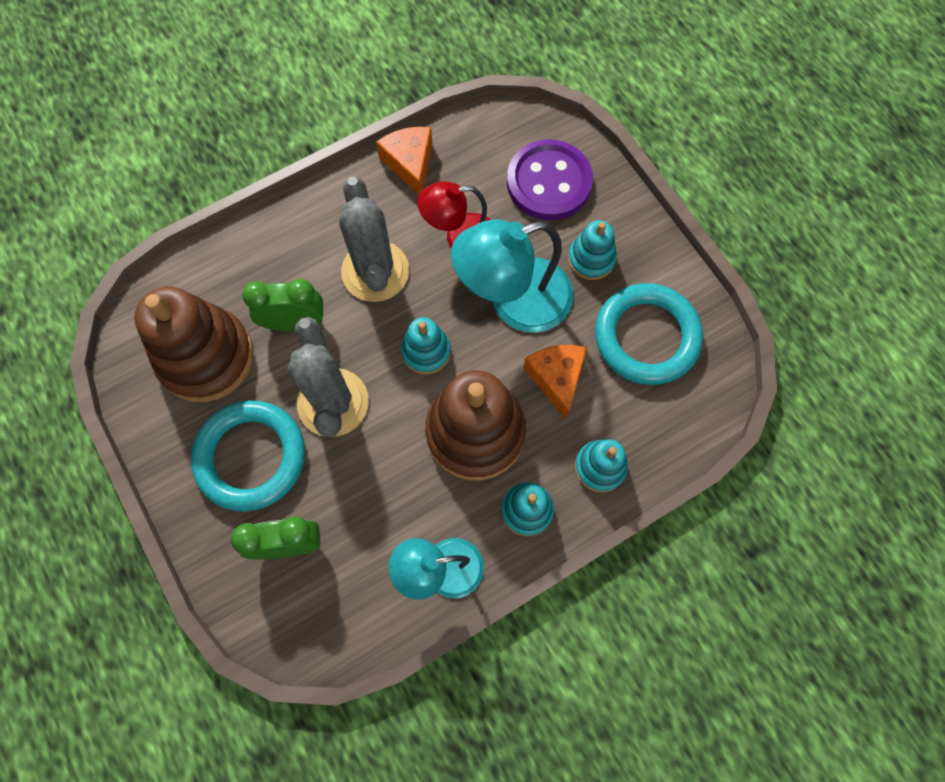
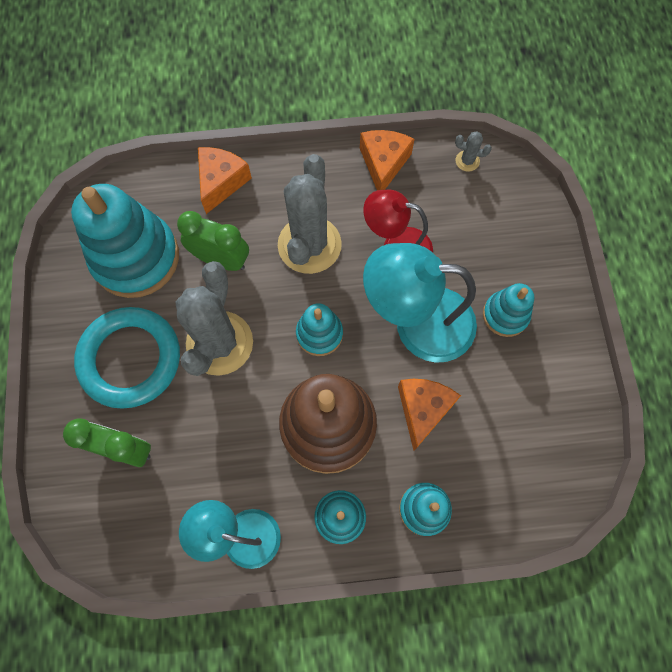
camera: 25 degrees right, 0 degrees up
brown stacking toy [134,287,254,402] -> turquoise stacking toy [71,184,179,298]
purple button [507,139,593,220] -> none
turquoise ring [595,283,703,385] -> none
none -> orange cheese [198,147,252,214]
none -> grey cactus [455,131,492,172]

